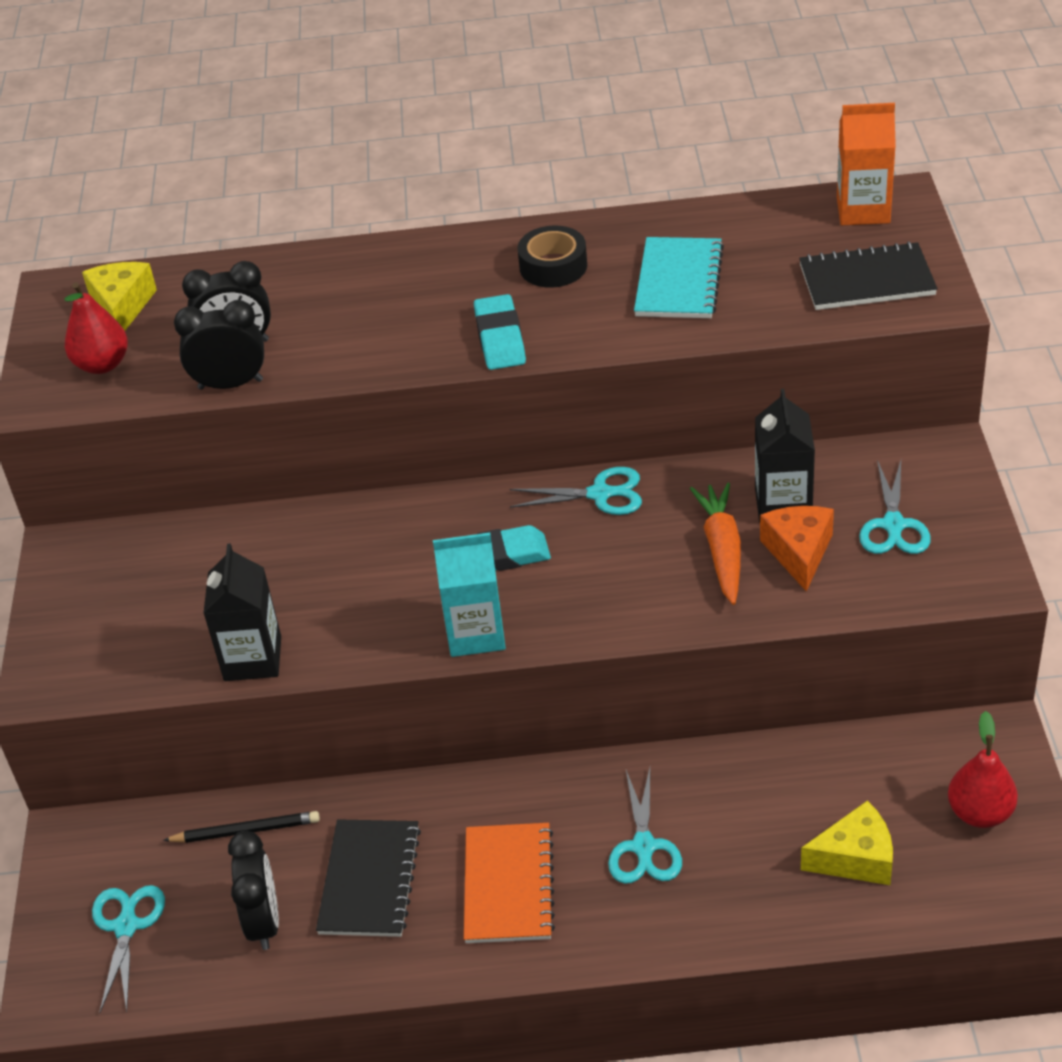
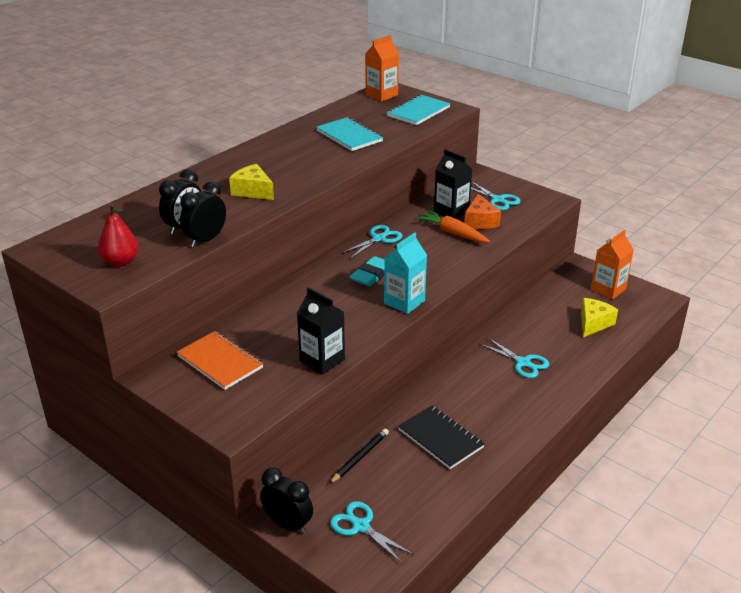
camera: 50 degrees left, 10 degrees down
yellow cheese [82,262,157,330] -> yellow cheese moved to [229,164,274,200]
black clock [228,831,279,950] -> black clock moved to [260,468,313,534]
orange notebook [464,823,555,943] -> orange notebook moved to [176,331,264,390]
turquoise eraser [474,294,526,370] -> none
black tape [517,226,587,288] -> none
orange cheese [760,506,834,592] -> orange cheese turned 135 degrees counterclockwise [464,194,501,229]
black notebook [799,242,938,310] -> turquoise notebook [387,95,451,125]
red pear [948,711,1018,828] -> orange carton [591,230,634,300]

